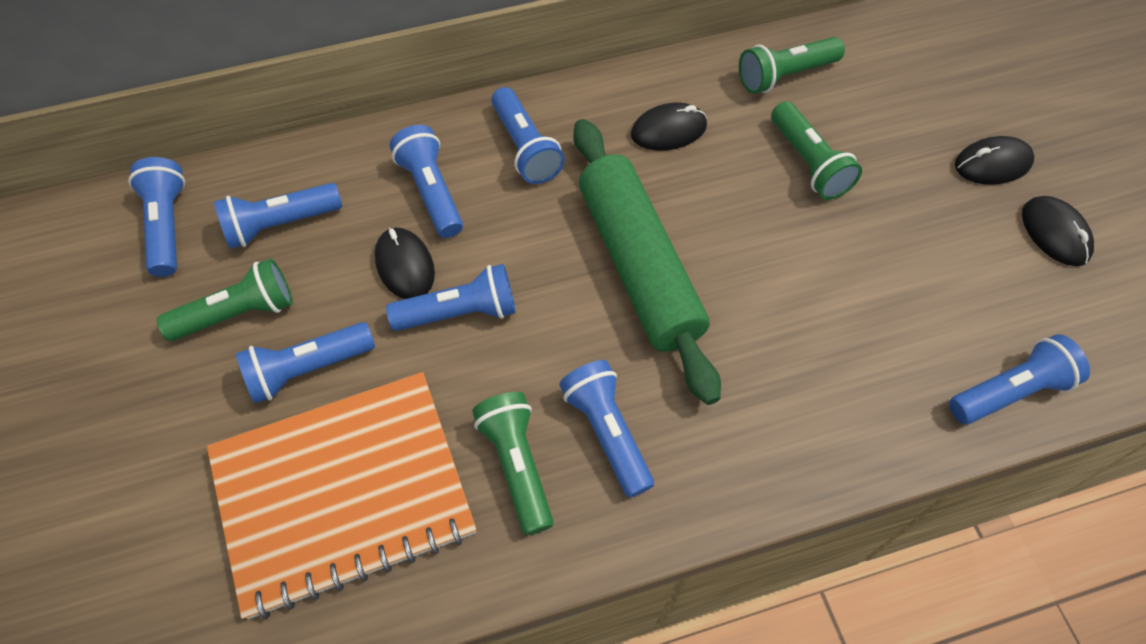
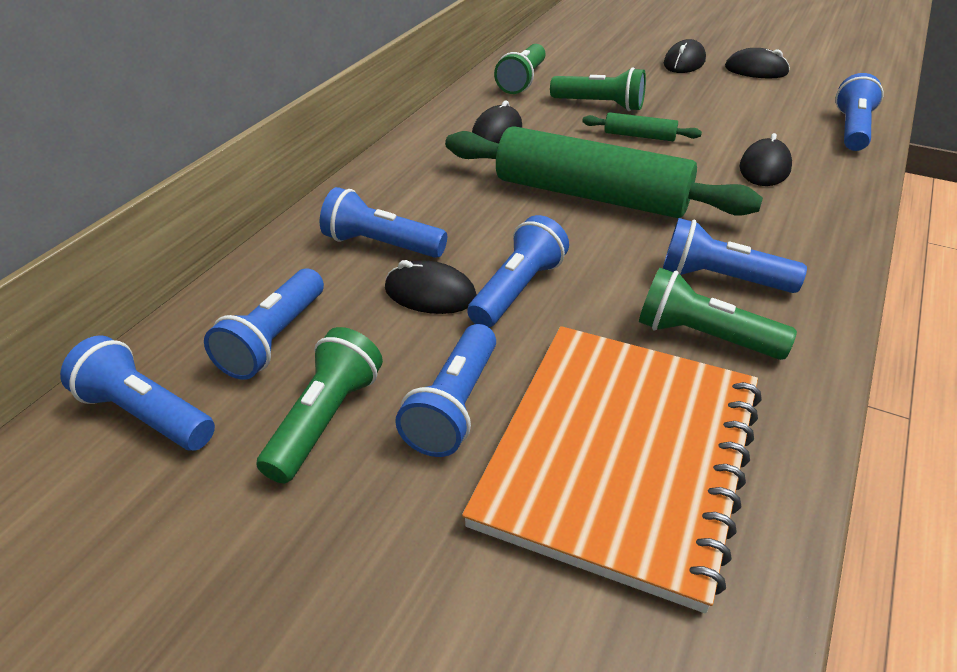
camera: 45 degrees left, 20 degrees down
blue flashlight [491,87,565,184] -> none
none -> green rolling pin [582,112,702,141]
none -> black mouse [739,133,792,186]

